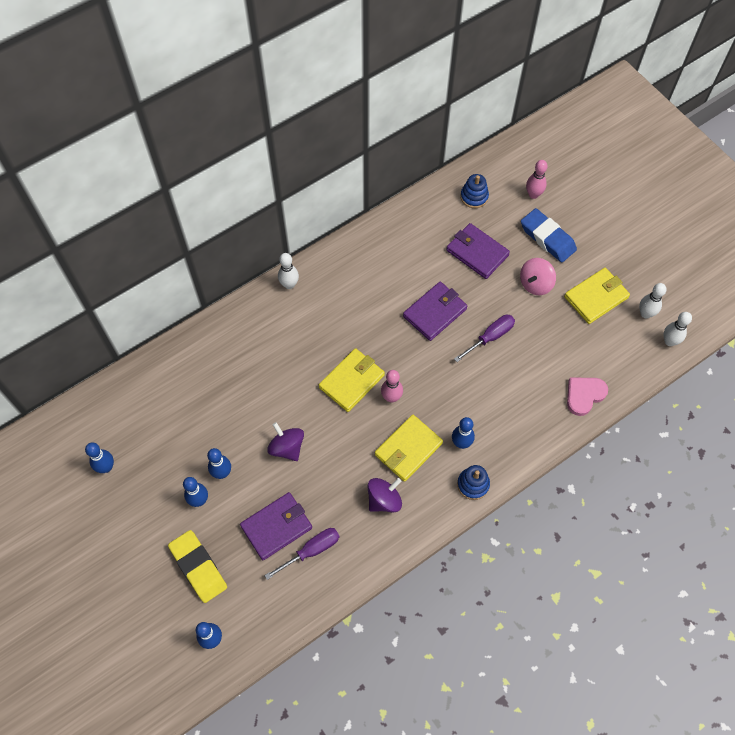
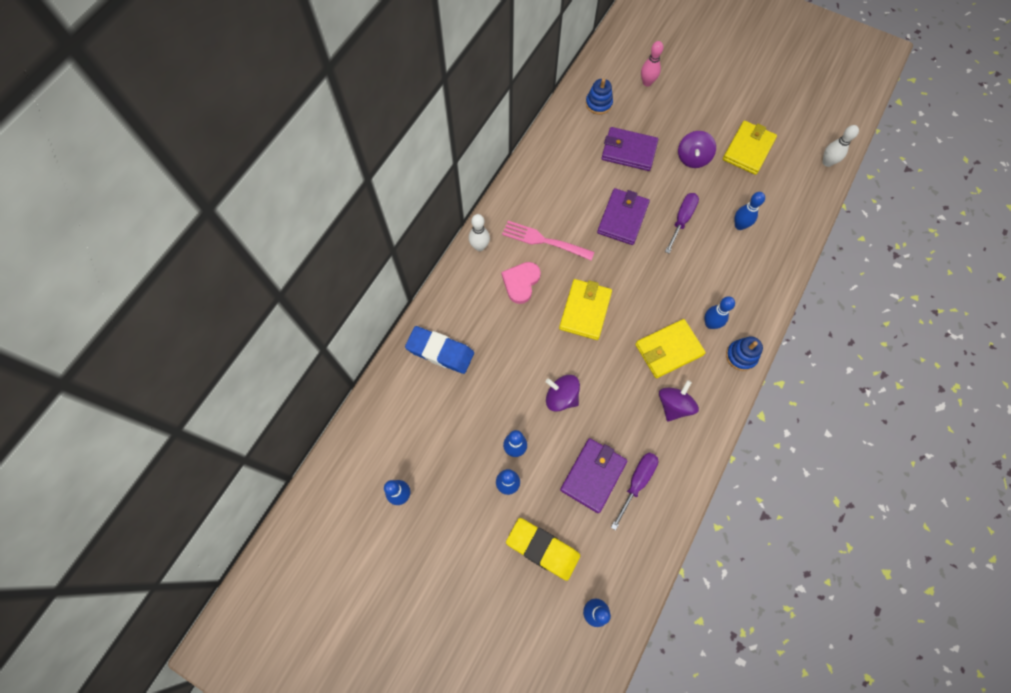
camera: 25 degrees left, 5 degrees up
yellow wallet [375,415,443,482] -> yellow wallet turned 45 degrees clockwise [635,319,706,378]
pink bowling pin [381,370,403,403] -> none
pink spinning top [520,258,556,295] -> purple spinning top [678,131,716,168]
blue eraser [521,208,577,263] -> blue eraser moved to [405,326,474,374]
pink heart [567,378,608,416] -> pink heart moved to [502,262,541,304]
white bowling pin [639,283,667,319] -> none
none -> pink fork [502,221,594,260]
none -> blue bowling pin [734,192,765,230]

